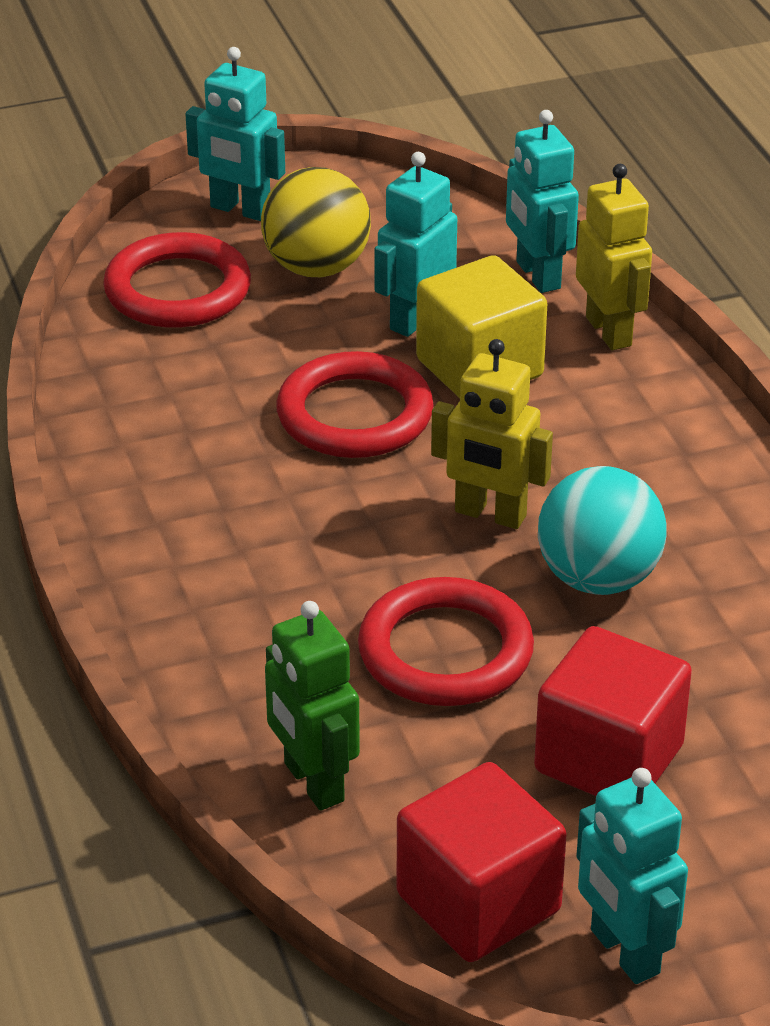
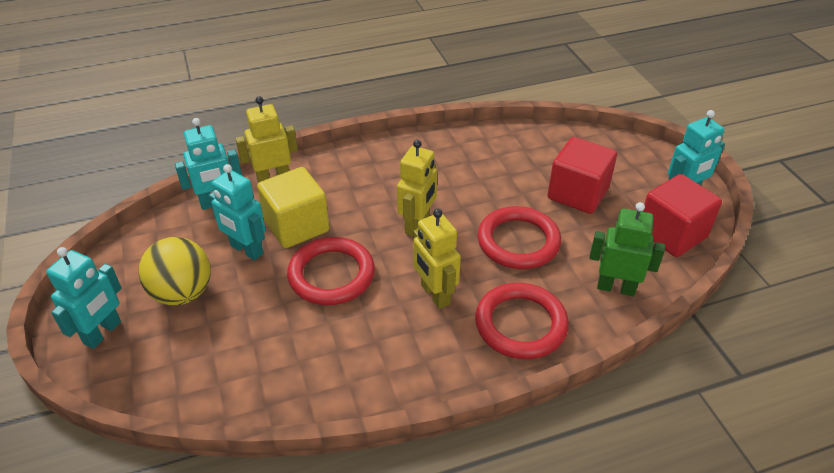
camera: 90 degrees left, 5 degrees up
red ring [103,232,251,328] -> red ring moved to [475,283,569,359]
green robot [265,601,360,811] -> green robot turned 135 degrees counterclockwise [589,202,665,296]
turquoise ball [538,466,667,595] -> none
none -> yellow robot [413,209,461,309]

